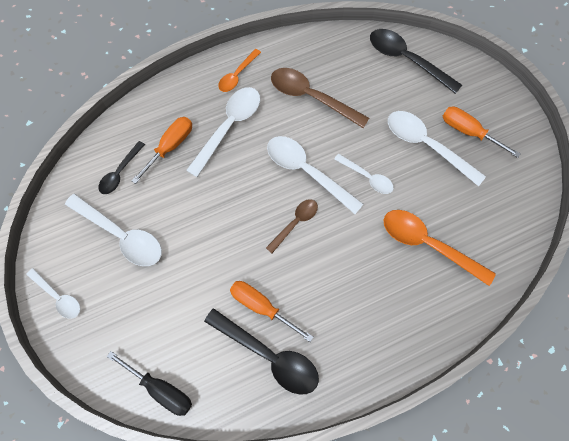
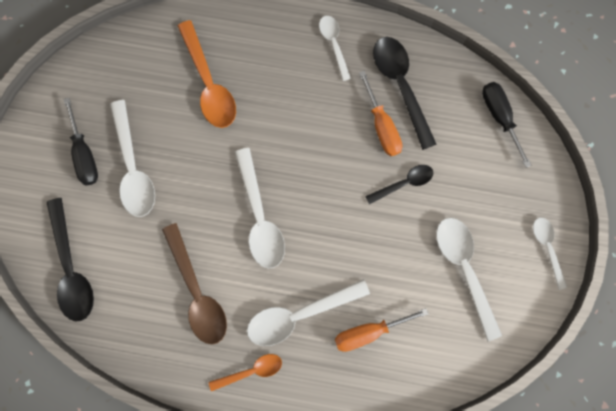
camera: 145 degrees left, 10 degrees up
black spoon [98,141,145,194] -> black spoon moved to [365,165,433,204]
brown spoon [266,199,318,253] -> none
white spoon [334,154,394,194] -> white spoon moved to [319,16,351,81]
orange screwdriver [442,106,521,158] -> black screwdriver [64,98,98,185]

